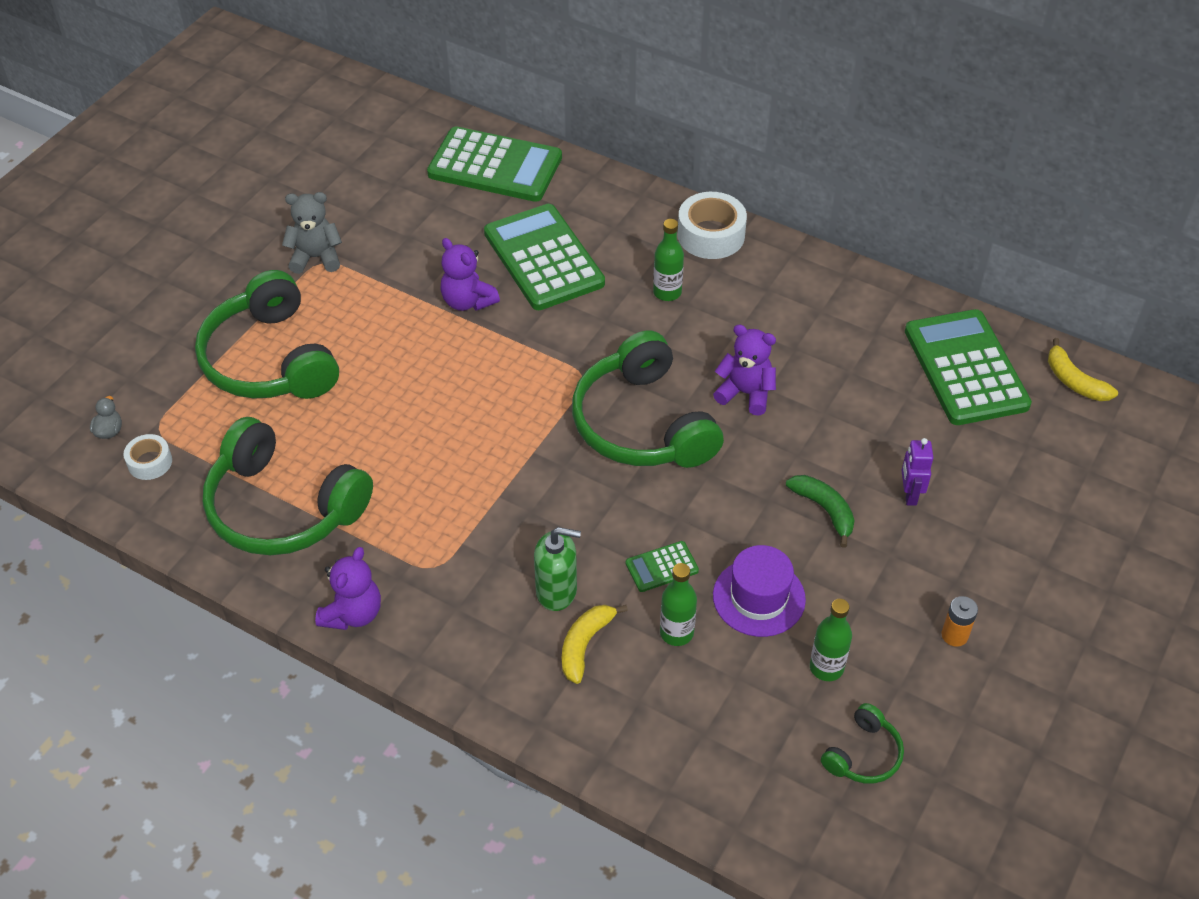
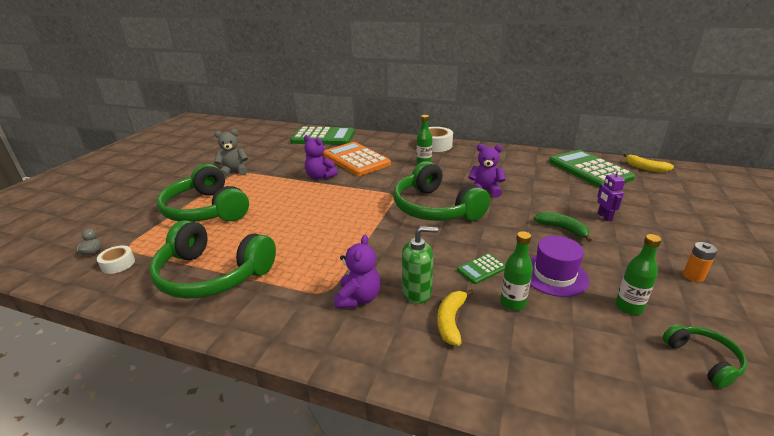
camera: 10 degrees left, 20 degrees down
purple teddy bear [315,547,381,630] -> purple teddy bear moved to [334,235,381,308]
green calculator [484,204,605,310] -> orange calculator [323,142,391,176]
green headphones [821,703,904,784] -> green headphones turned 45 degrees counterclockwise [663,324,747,388]

